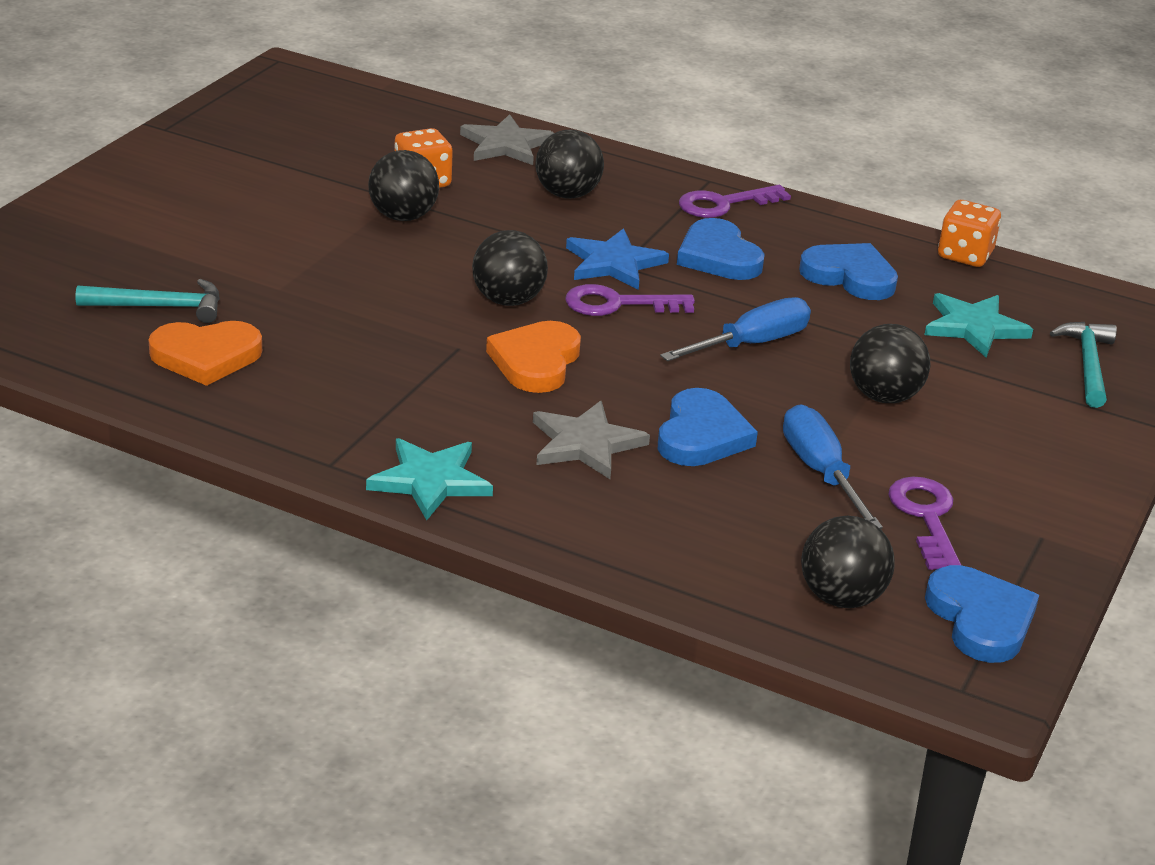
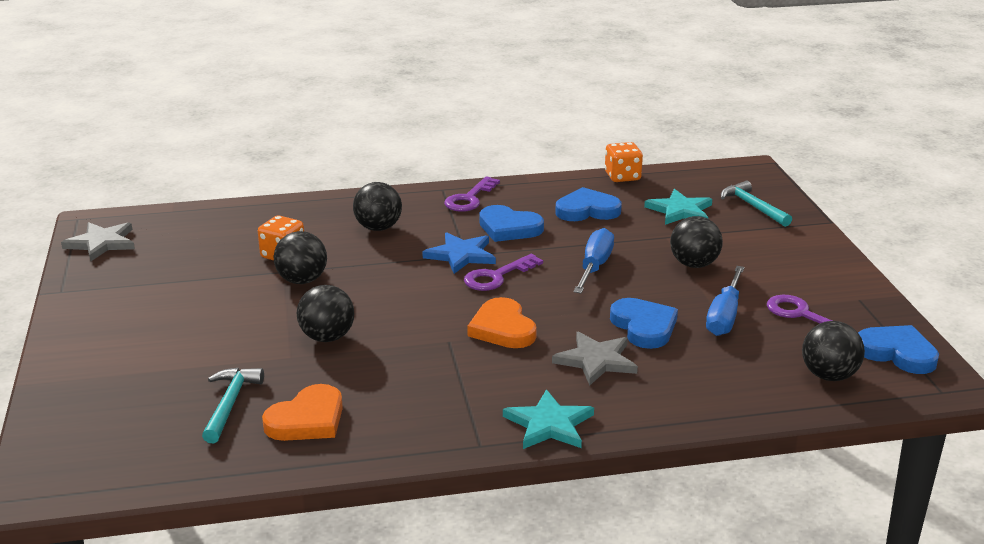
camera: 35 degrees left, 5 degrees down
turquoise hammer [76,279,220,323] -> turquoise hammer turned 45 degrees counterclockwise [202,368,264,443]
grey star [460,114,554,165] -> grey star moved to [61,222,135,261]
black ball [472,230,548,306] -> black ball moved to [296,285,355,342]
blue screwdriver [783,404,883,529] -> blue screwdriver turned 105 degrees counterclockwise [706,266,745,336]

